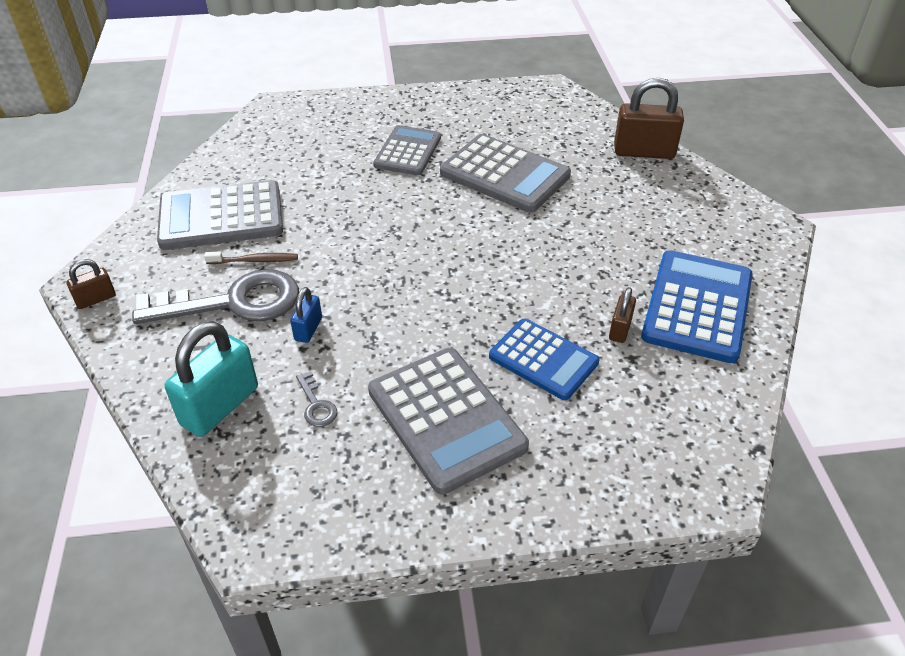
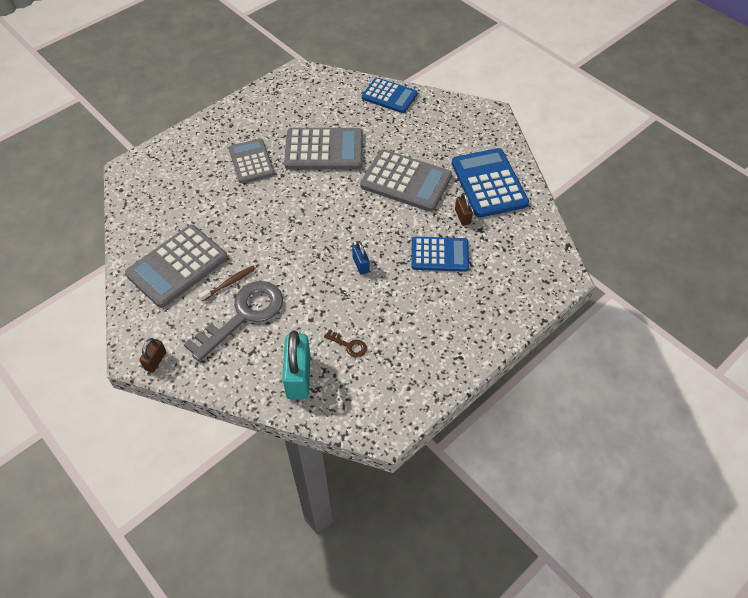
camera: 35 degrees left, 10 degrees up
blue padlock [290,287,322,343] -> blue padlock moved to [352,241,370,275]
grey key [296,371,338,427] -> brown key [324,329,367,358]
grey calculator [368,348,529,495] -> grey calculator moved to [360,149,452,212]
brown padlock [614,78,684,159] -> blue calculator [362,77,418,113]

